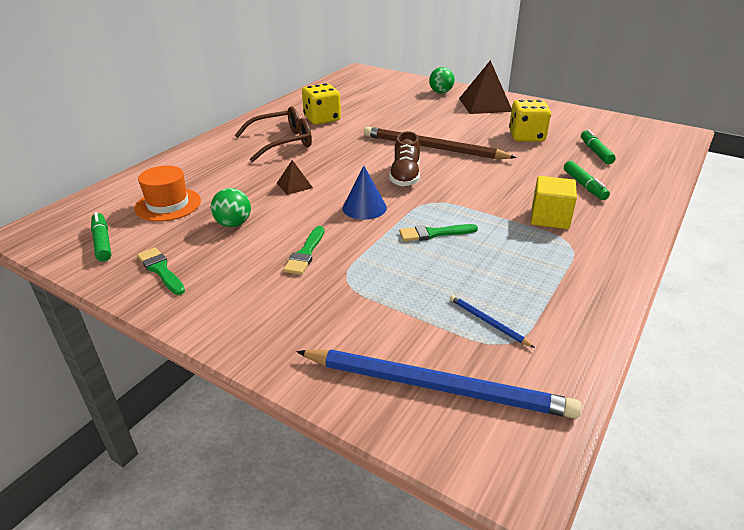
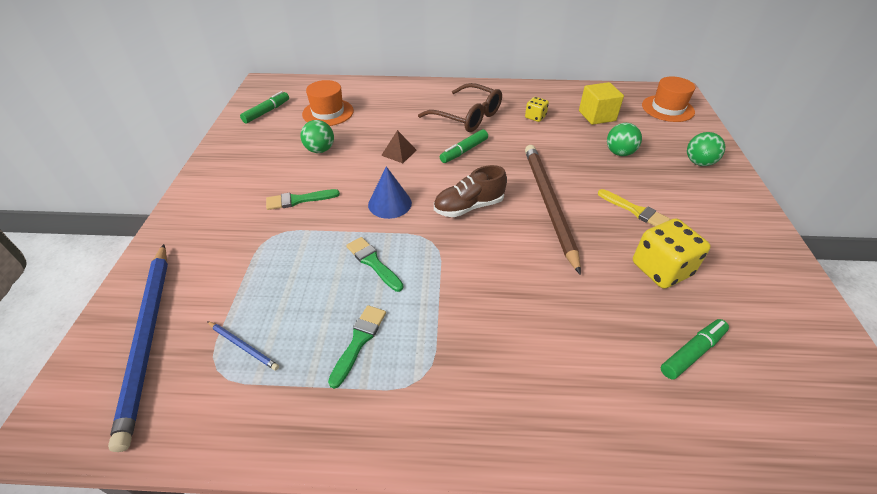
camera: 60 degrees right, 10 degrees up
green brush [137,247,185,295] -> green brush moved to [328,305,386,389]
yellow dice [302,83,341,125] -> yellow dice [525,97,549,122], size x0.54
blue pencil [450,295,535,348] -> blue pencil turned 105 degrees clockwise [207,321,279,371]
brown pyramid [459,60,512,114] -> none
yellow cube [531,176,577,229] -> yellow cube moved to [579,82,624,125]
green marker [564,161,610,200] -> green marker moved to [440,129,488,163]
none -> yellow brush [598,189,670,226]
none -> green ball [607,123,642,156]
none -> orange hat [642,76,695,122]

